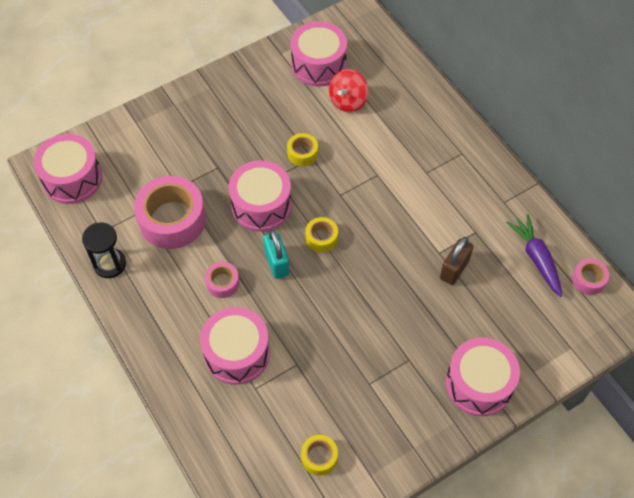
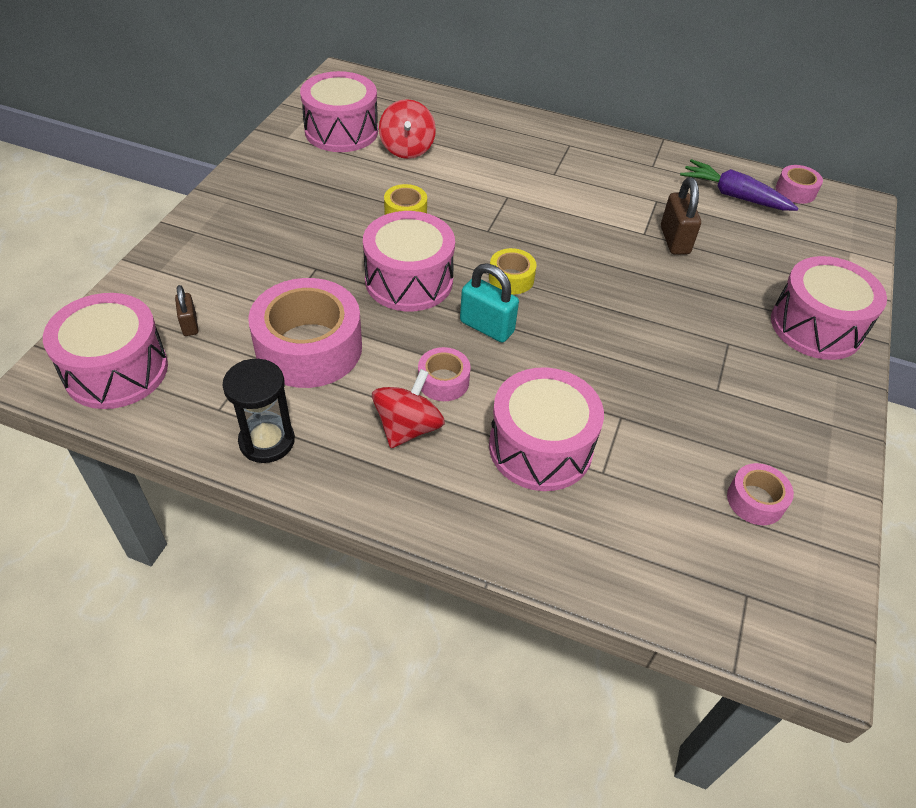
camera: 40 degrees left, 10 degrees down
yellow tape [301,435,338,476] -> pink tape [727,463,794,525]
none -> brown padlock [175,285,198,336]
none -> red spinning top [372,369,445,448]

